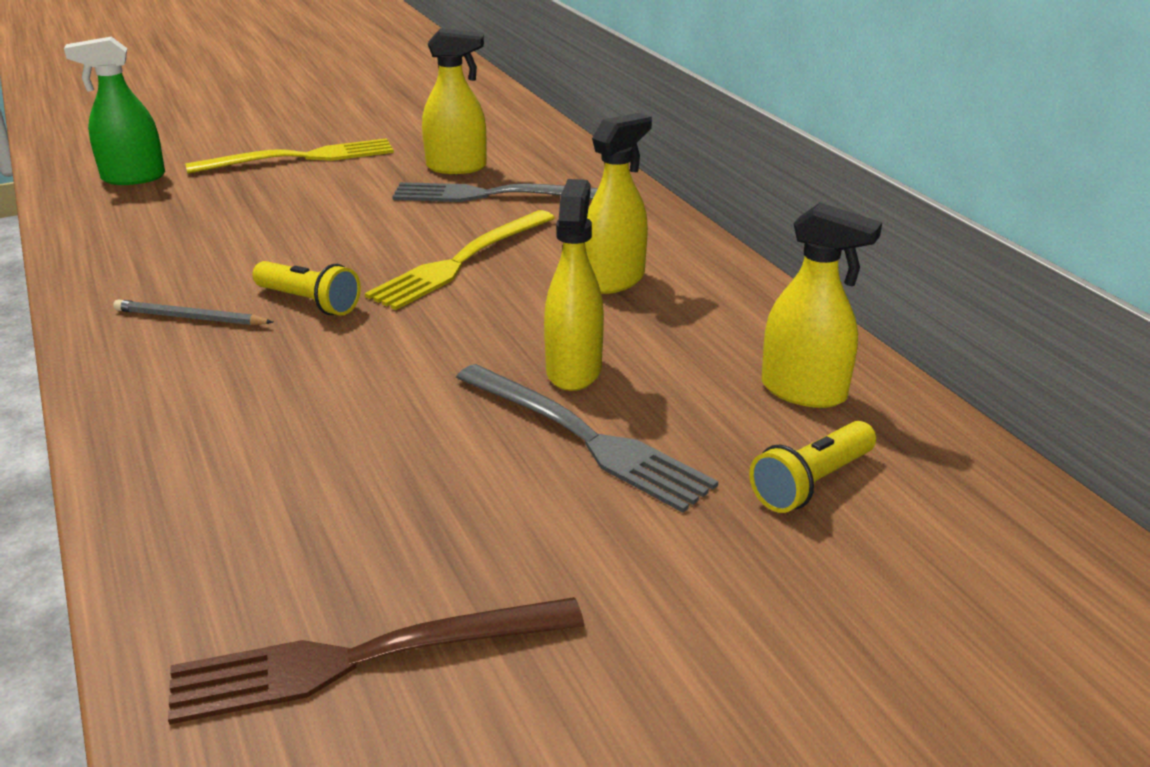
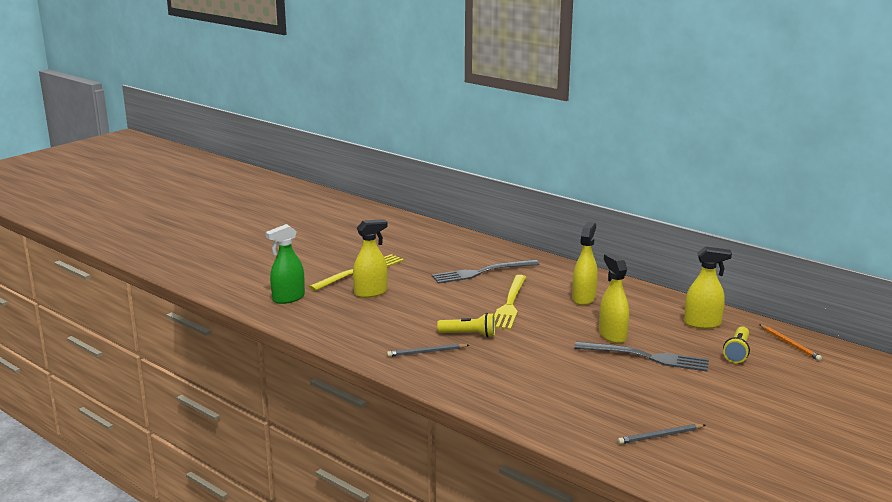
camera: 25 degrees left, 10 degrees down
brown fork [168,597,584,725] -> grey pencil [618,424,705,444]
yellow spray bottle [422,28,487,174] -> yellow spray bottle moved to [353,219,388,298]
none -> orange pencil [759,324,822,361]

